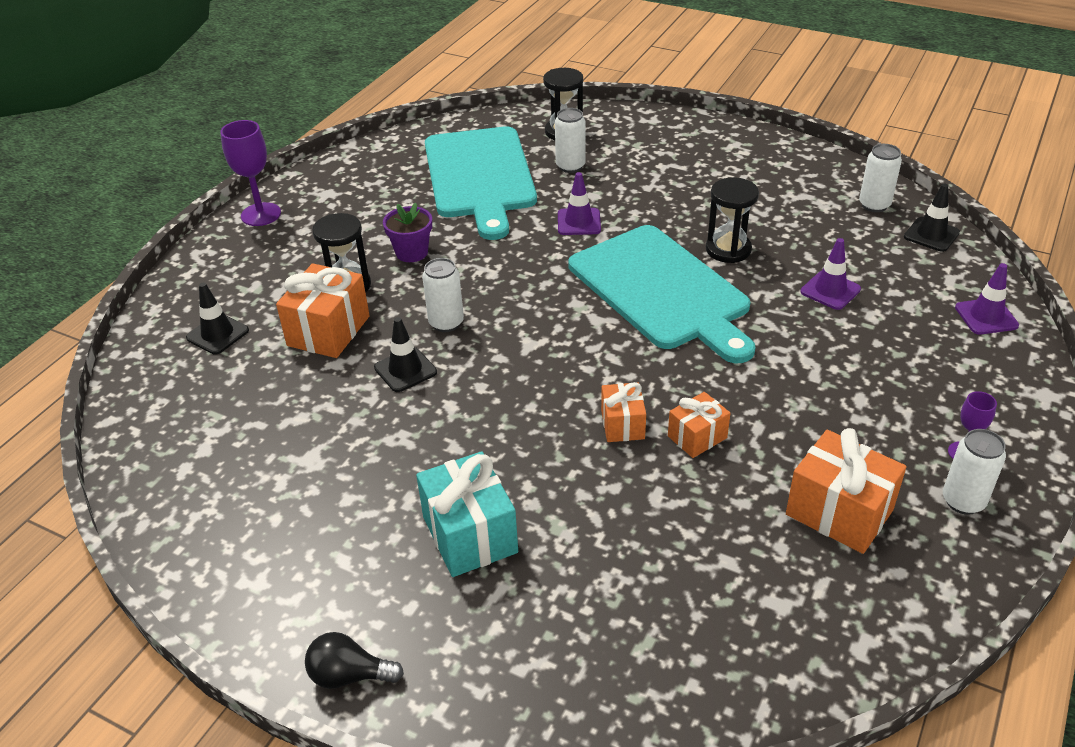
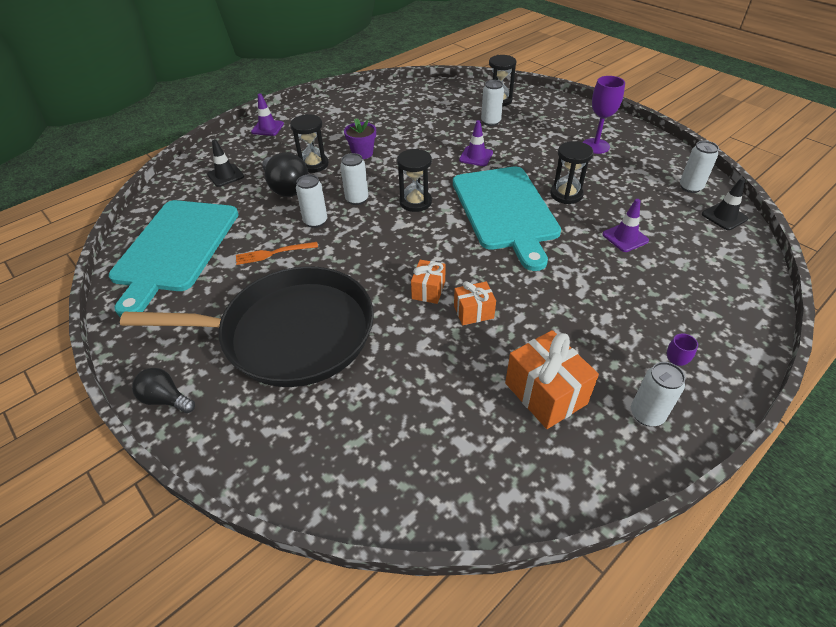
camera: 20 degrees right, 5 degrees up
purple goblet [220,120,281,226] -> purple goblet moved to [582,76,625,154]
orange gift [276,263,370,358] -> black light bulb [262,152,309,197]
black traffic cone [374,317,437,392] -> white can [296,174,327,228]
turquoise gift [416,451,518,577] -> black pan [120,266,374,387]
turquoise cutting board [425,126,537,240] -> turquoise cutting board moved to [109,200,239,317]
purple traffic cone [955,263,1019,335] -> purple traffic cone moved to [251,93,284,136]
none -> orange fork [236,242,318,265]
none -> black hourglass [397,149,432,212]

